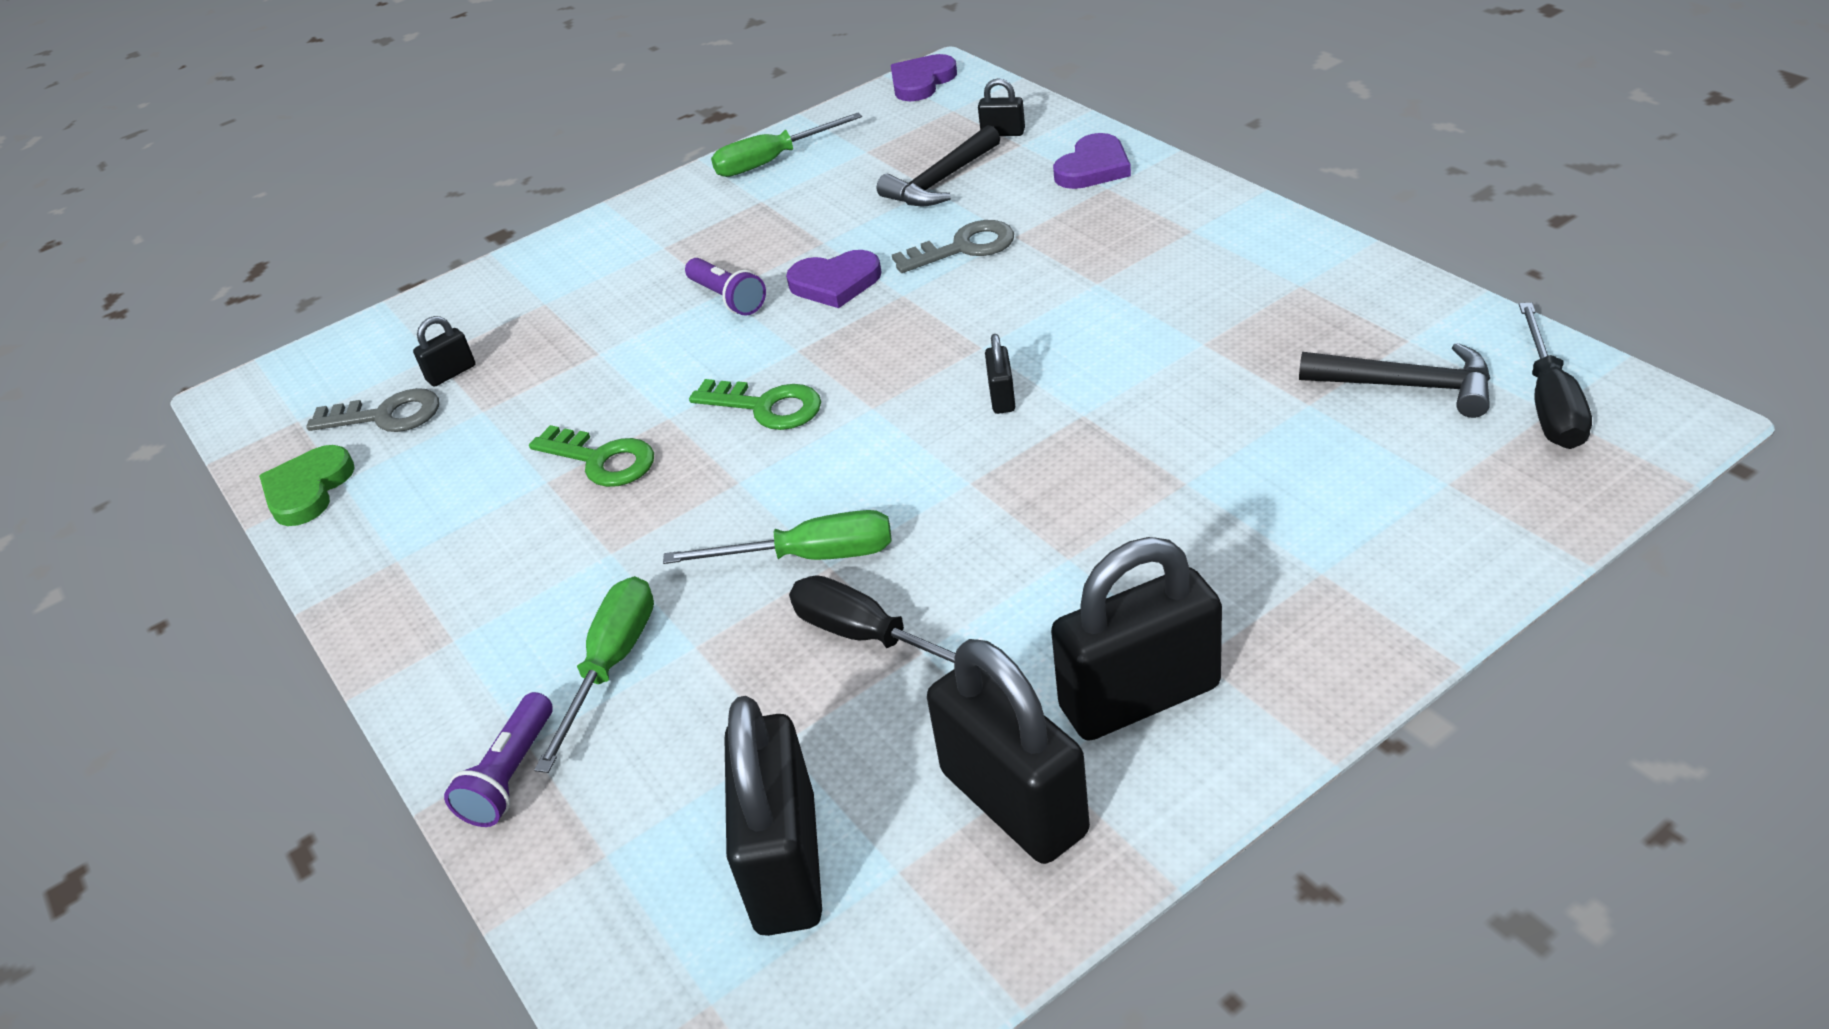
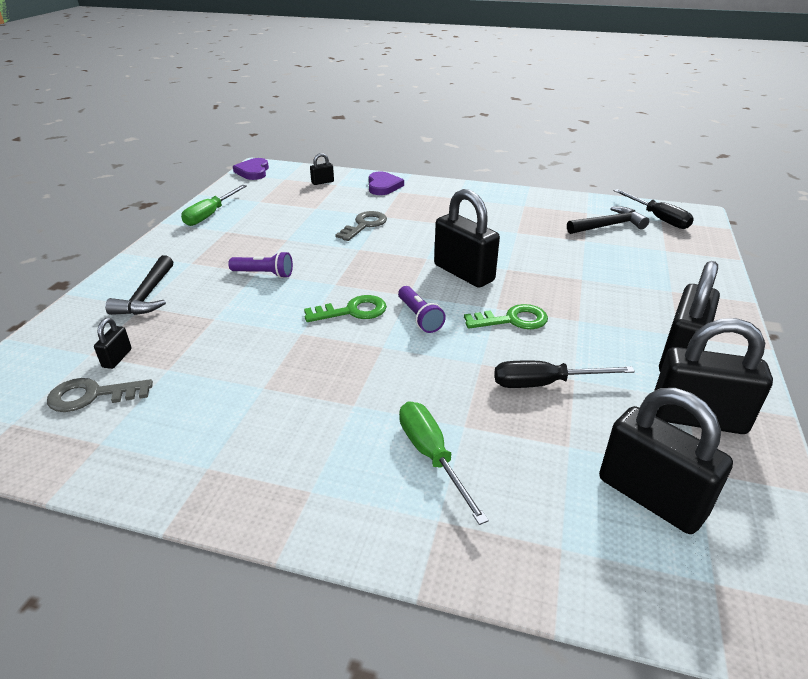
camera: 45 degrees left, 5 degrees down
green heart [259,445,355,526] -> none
grey key [306,388,439,432] -> grey key turned 150 degrees counterclockwise [47,378,153,412]
purple flashlight [444,692,553,827] -> purple flashlight moved to [398,286,446,333]
green key [529,425,654,487] -> green key moved to [464,304,548,329]
green screwdriver [663,510,891,564] -> none
purple heart [786,250,881,308] -> none
black hammer [877,125,1000,206] -> black hammer moved to [105,255,173,315]
black padlock [985,334,1015,414] -> black padlock [434,189,500,288], size x2.26

